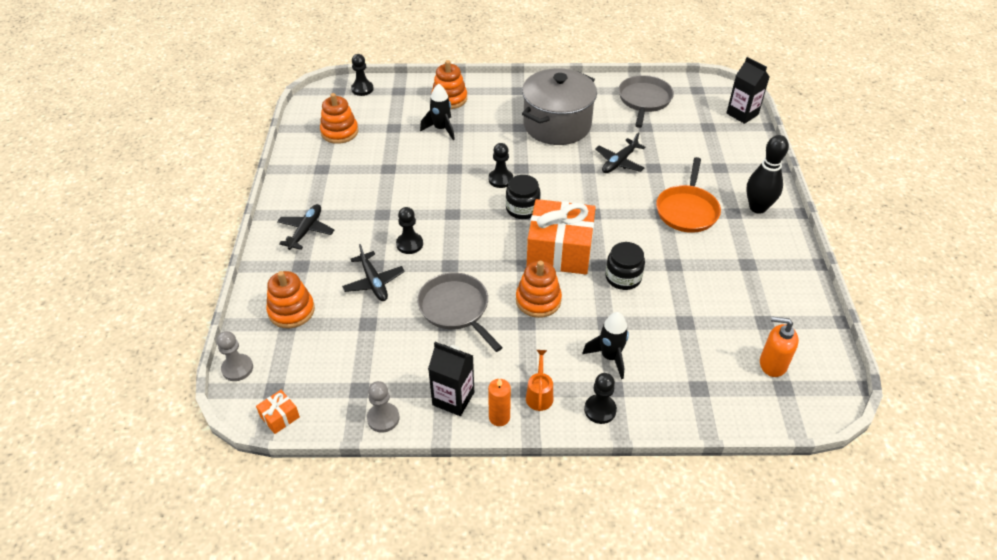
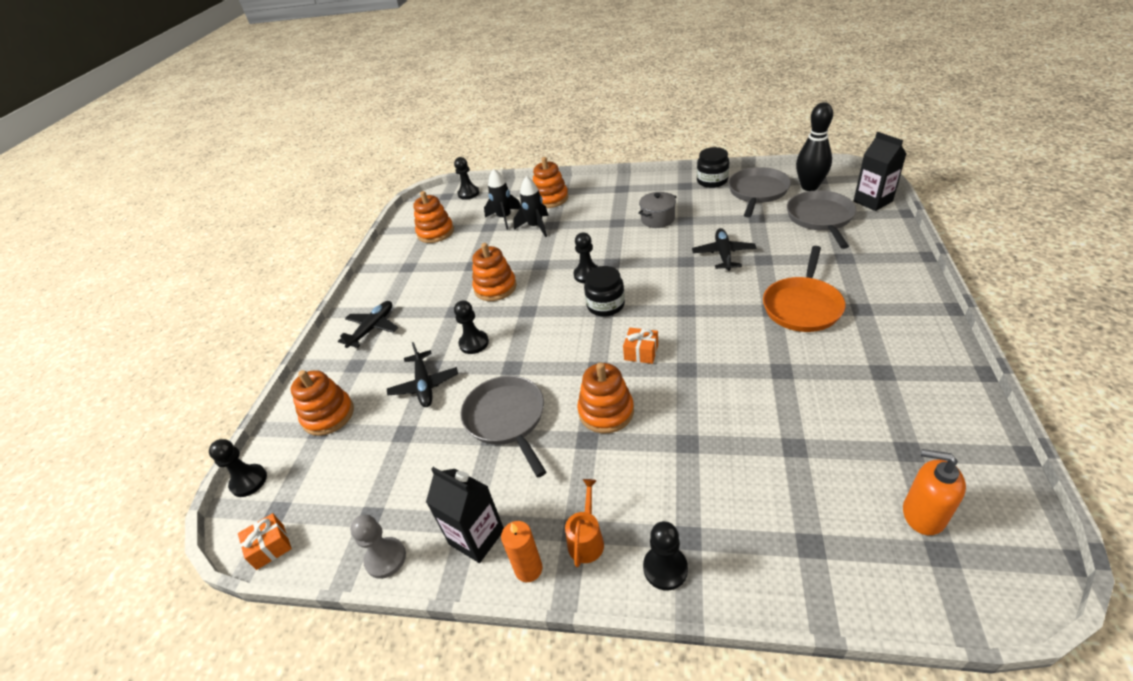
camera: 15 degrees right, 5 degrees down
grey pawn [216,331,253,381] -> black pawn [209,439,267,497]
grey pot [522,68,597,145] -> grey pot [638,192,677,228], size x0.46
orange gift [527,199,596,274] -> orange gift [623,328,658,364], size x0.41
black rocket [582,312,629,379] -> black rocket moved to [484,169,521,230]
black plane [595,132,645,173] -> black plane turned 135 degrees clockwise [692,228,756,271]
black jar [605,242,645,290] -> black jar moved to [697,147,729,188]
black bowling pin [746,135,789,214] -> black bowling pin moved to [796,102,833,191]
none -> orange stacking toy [472,243,517,301]
none -> grey pan [787,190,856,249]

